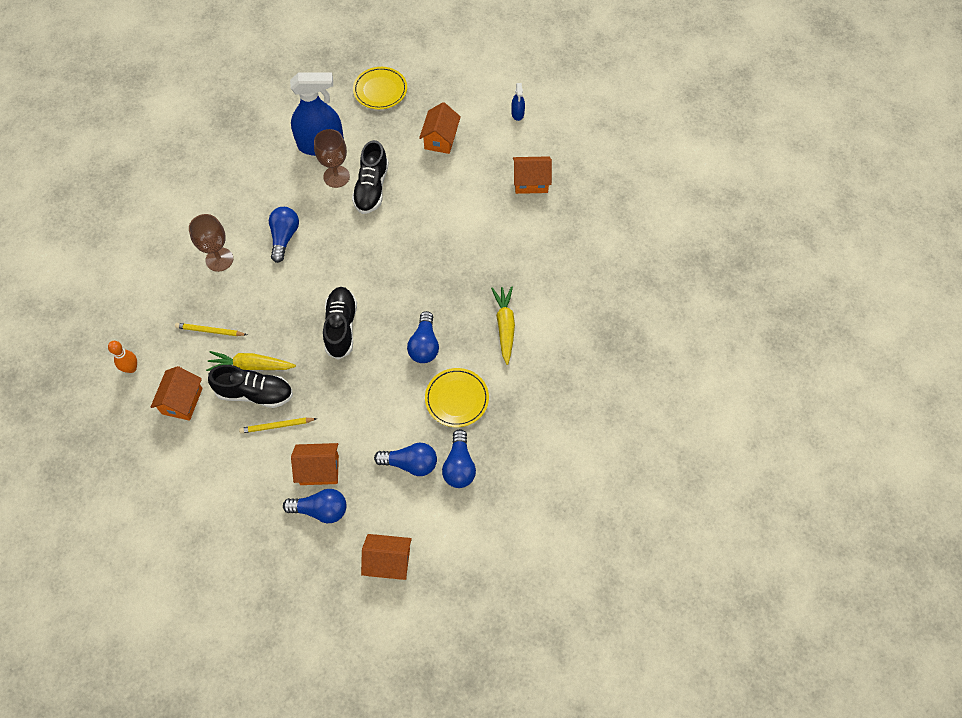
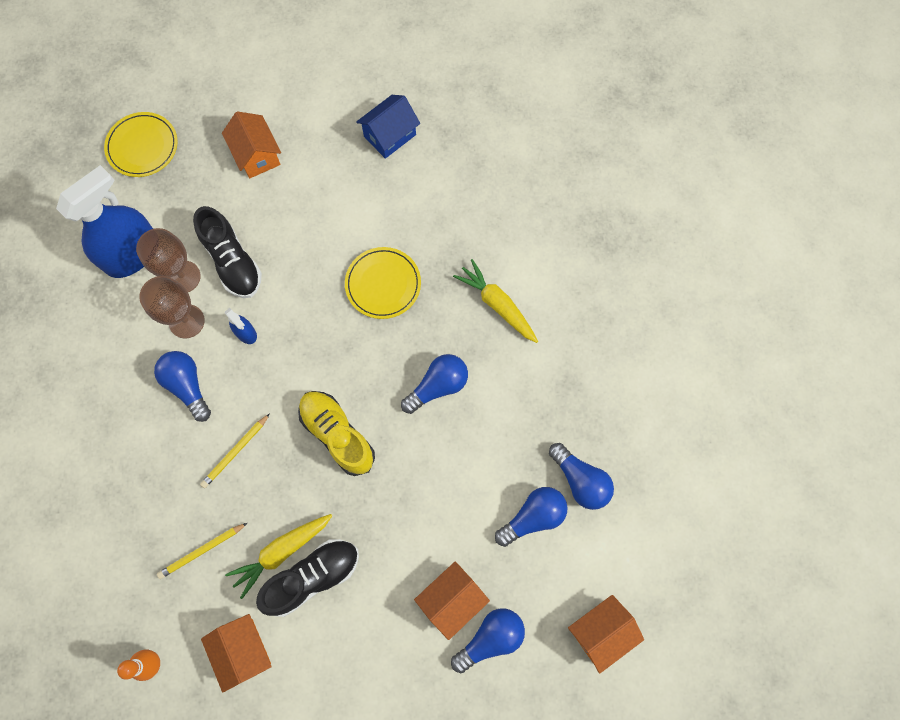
camera: 40 degrees left, 10 degrees up
brown goblet [189,214,233,272] -> brown goblet moved to [139,276,205,339]
yellow pencil [239,417,317,433] -> yellow pencil moved to [200,413,270,488]
black shoe [323,287,357,360] -> yellow shoe [298,391,375,476]
blue light bulb [407,311,439,363] -> blue light bulb turned 90 degrees counterclockwise [401,354,468,414]
yellow plate [425,368,489,427] -> yellow plate moved to [345,247,421,319]
blue spray bottle [511,83,525,121] -> blue spray bottle moved to [225,308,257,344]
orange house [513,156,552,194] -> blue house [356,95,420,159]

